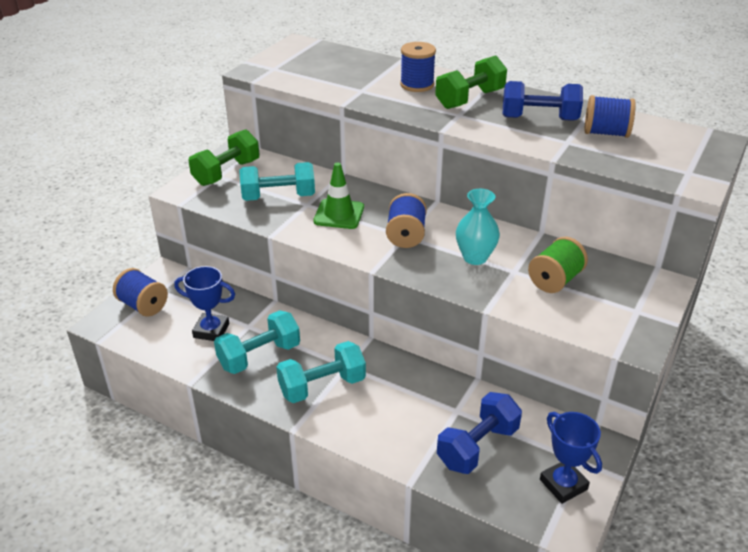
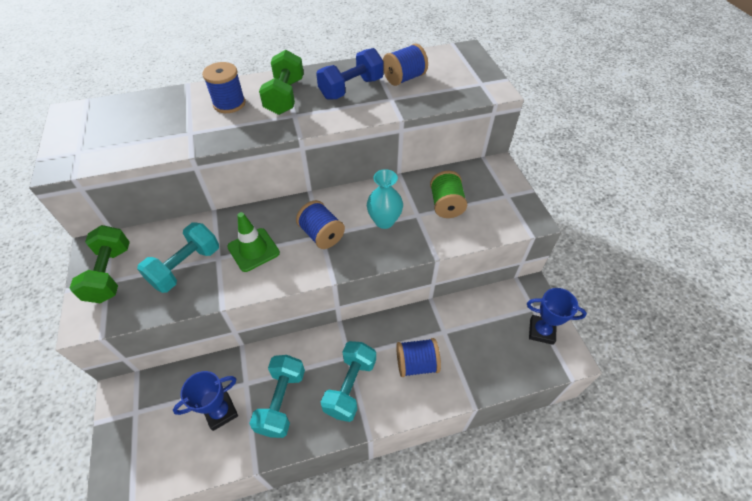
camera: 45 degrees left, 15 degrees up
blue spool [113,268,168,317] -> blue spool moved to [396,338,441,377]
blue dumbbell [437,392,522,474] -> none

